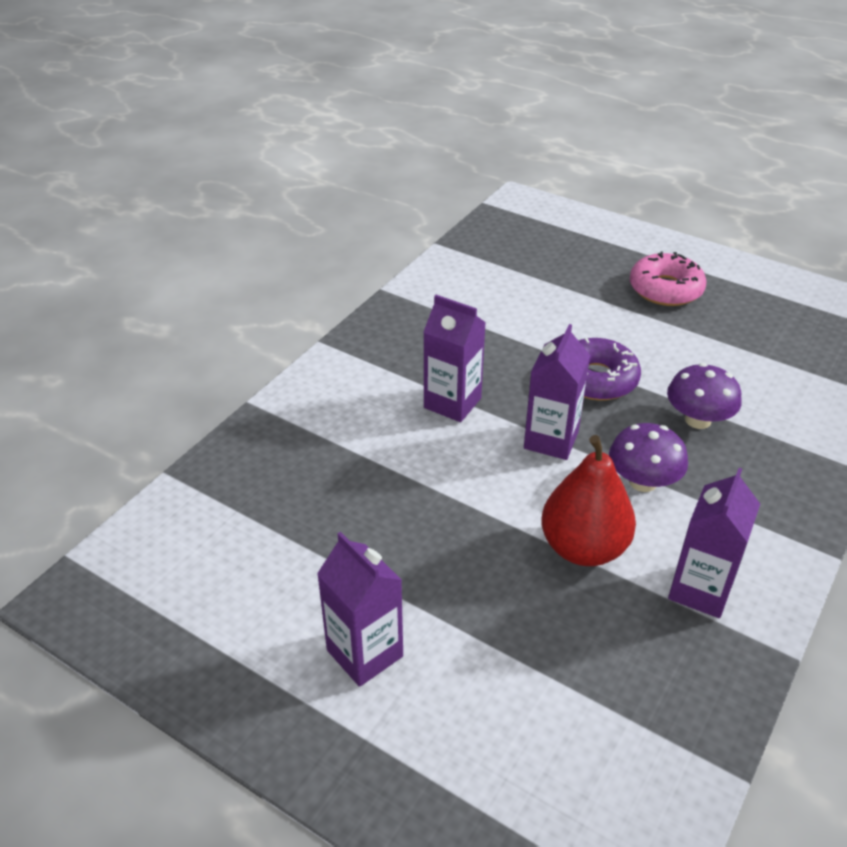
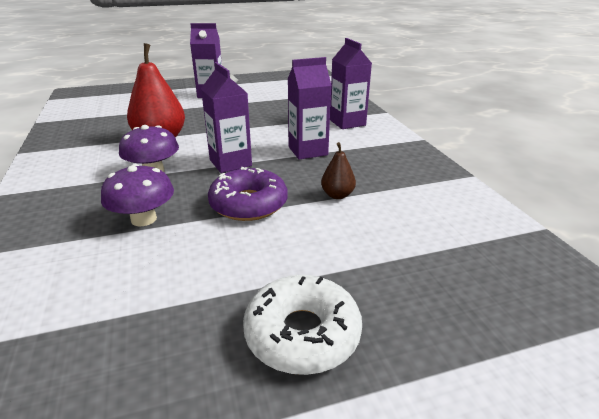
camera: 130 degrees right, 10 degrees down
pink donut [630,251,706,306] -> white donut [243,275,362,375]
purple carton [668,468,760,618] -> purple carton moved to [330,38,372,129]
none -> brown pear [321,142,356,199]

